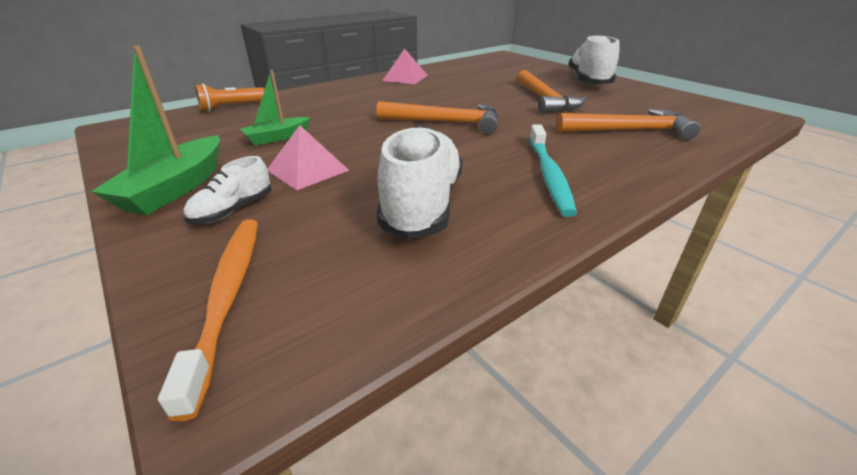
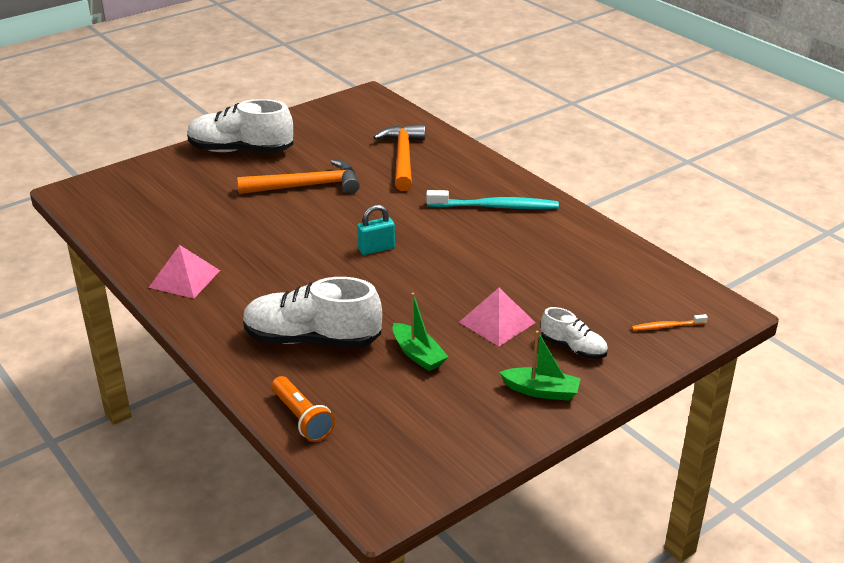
camera: 90 degrees left, 0 degrees up
green boat [91,46,220,215] -> green boat [500,331,581,401], size x0.62
orange toothbrush [158,219,258,421] -> orange toothbrush [632,314,708,331], size x0.50
orange hammer [376,101,498,134] -> turquoise padlock [357,205,395,255]
white shoe [376,125,463,240] -> white shoe moved to [243,277,382,348]

